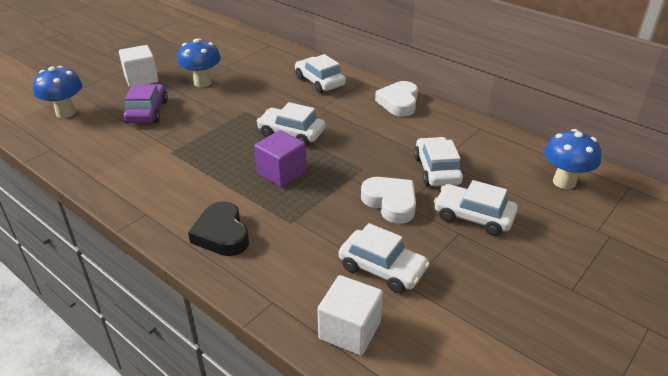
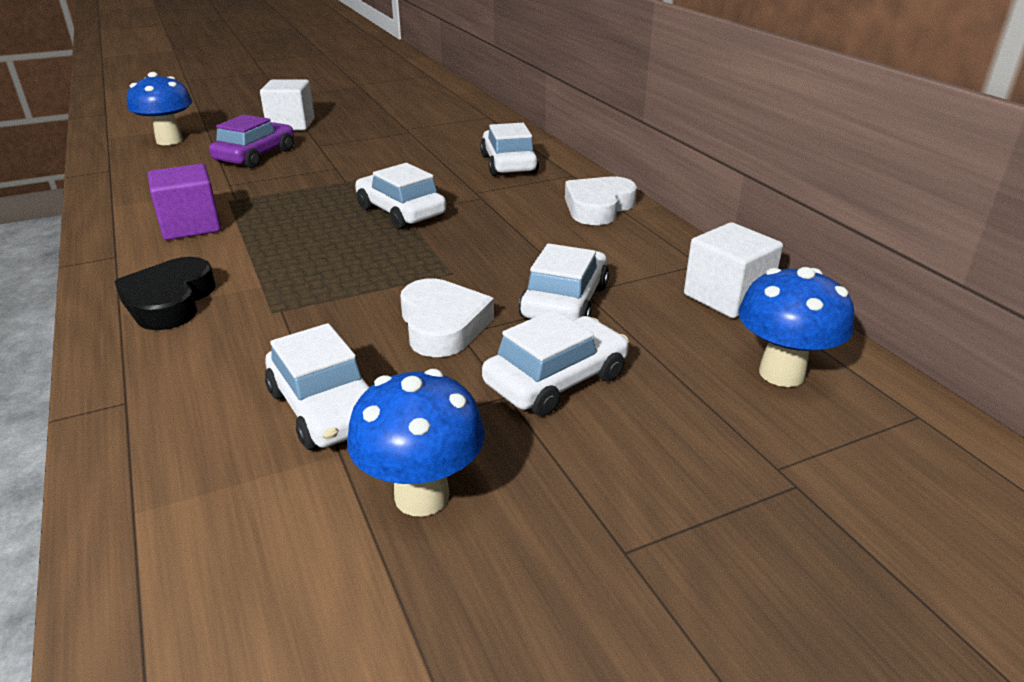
camera: 25 degrees right, 5 degrees down
blue mushroom [178,39,221,87] -> blue mushroom moved to [347,369,485,516]
purple cube [254,130,307,187] -> purple cube moved to [148,164,221,240]
white cube [318,275,383,356] -> white cube moved to [684,222,783,318]
white car [434,180,518,236] -> white car turned 90 degrees clockwise [482,309,629,416]

